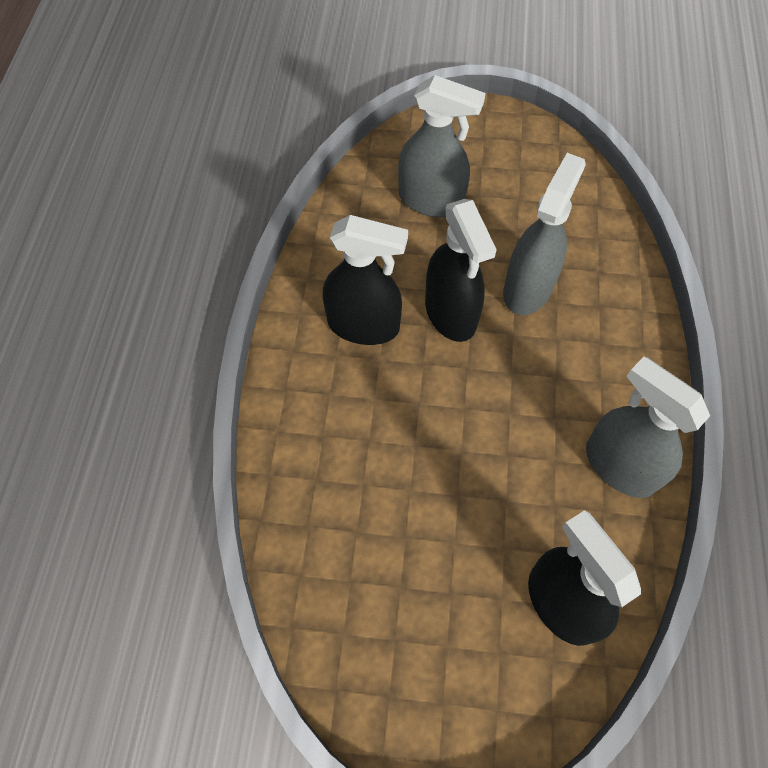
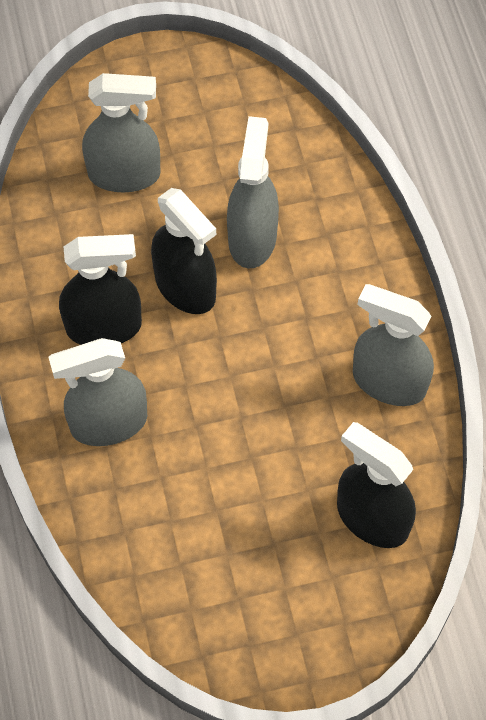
camera: 20 degrees left, 0 degrees up
none -> grey spray bottle [48,338,147,446]

